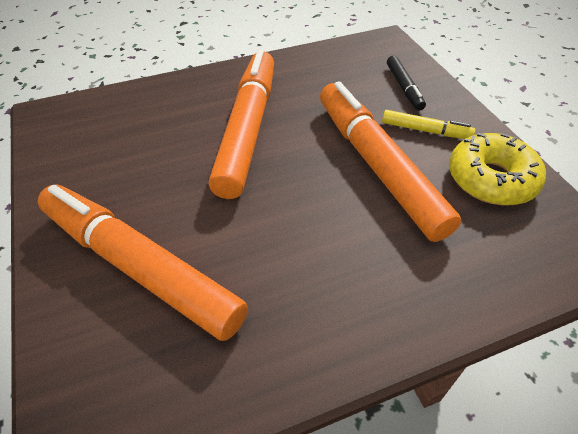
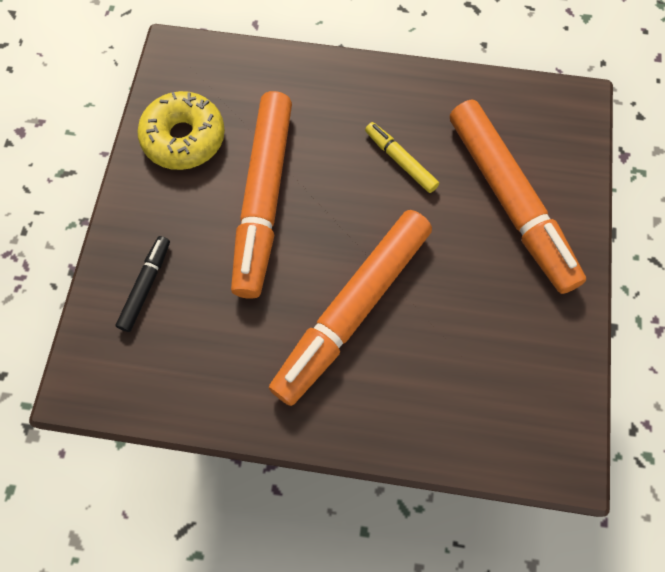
camera: 150 degrees left, 20 degrees up
yellow marker [382,110,475,139] -> yellow marker moved to [365,122,439,193]

